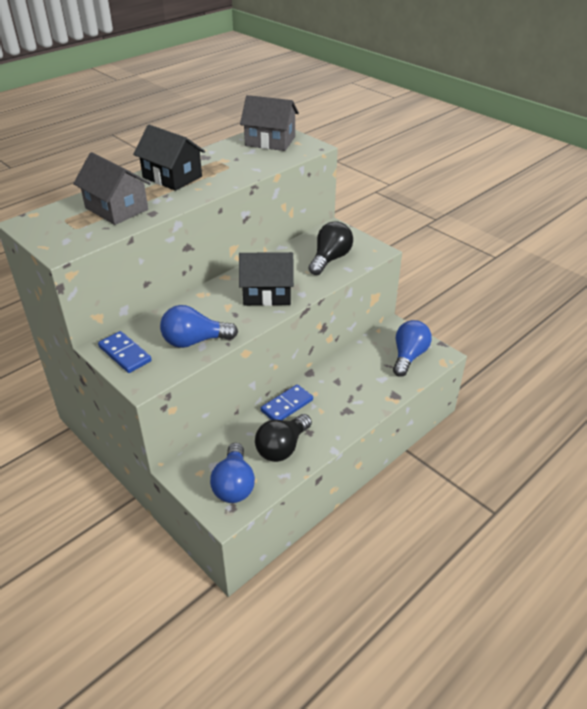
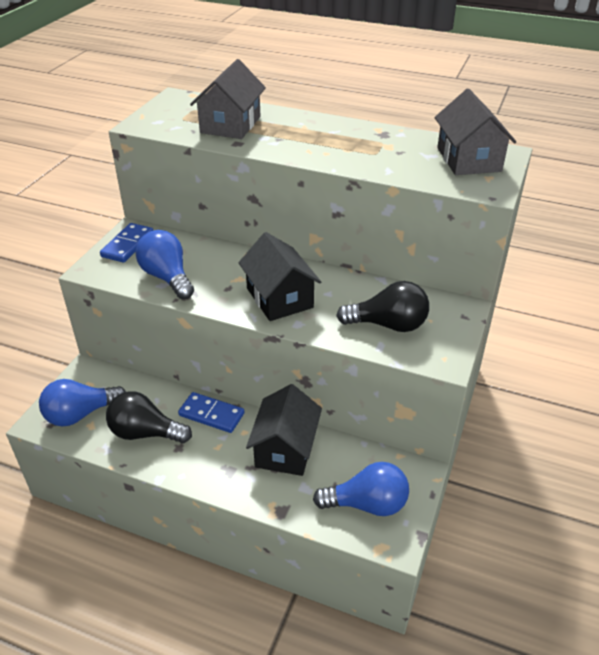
camera: 65 degrees right, 0 degrees up
black house [133,125,205,191] -> black house moved to [246,384,322,476]

